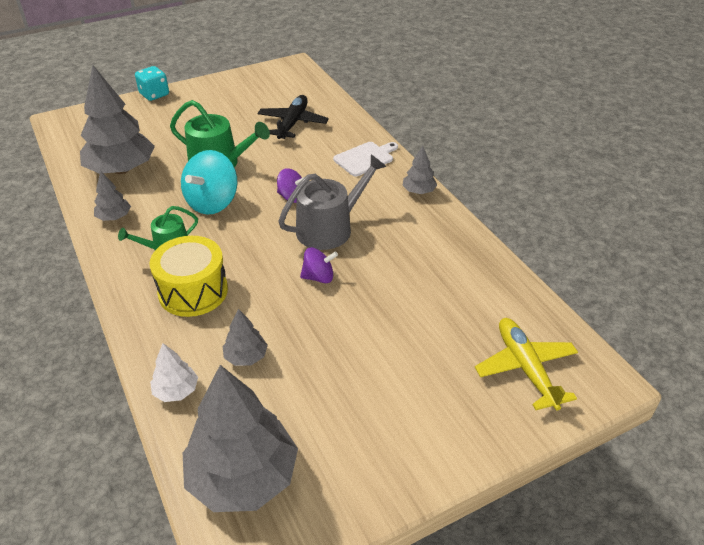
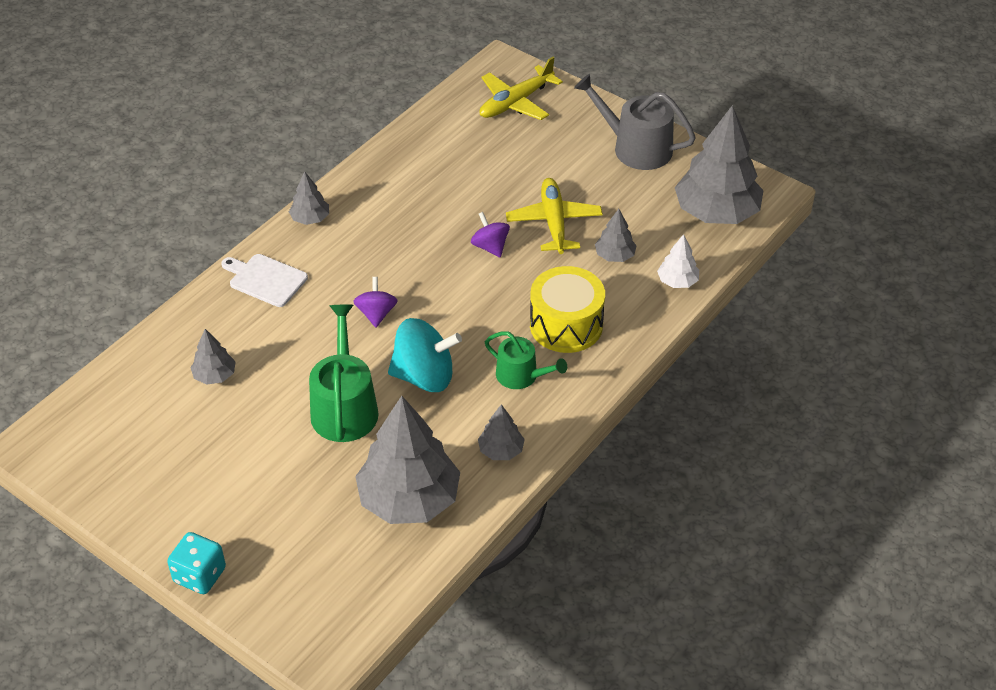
camera: 115 degrees left, 5 degrees up
black plane [257,95,329,139] -> grey tree [190,329,236,385]
grey watering can [278,154,387,250] -> grey watering can moved to [574,74,696,170]
none -> yellow plane [506,178,603,254]

